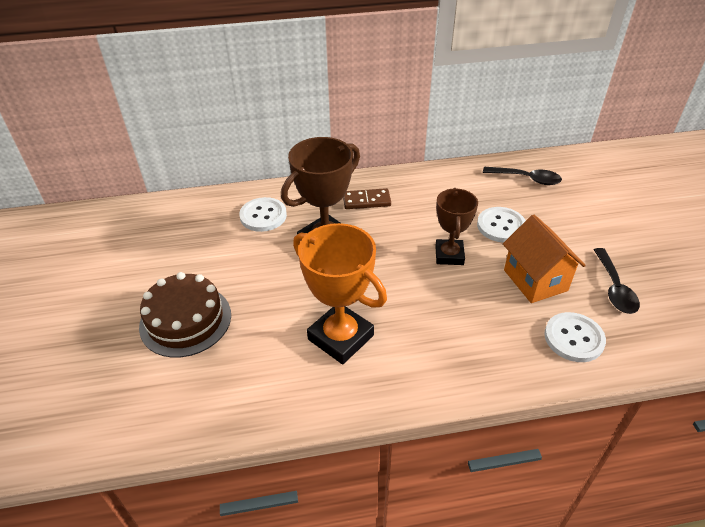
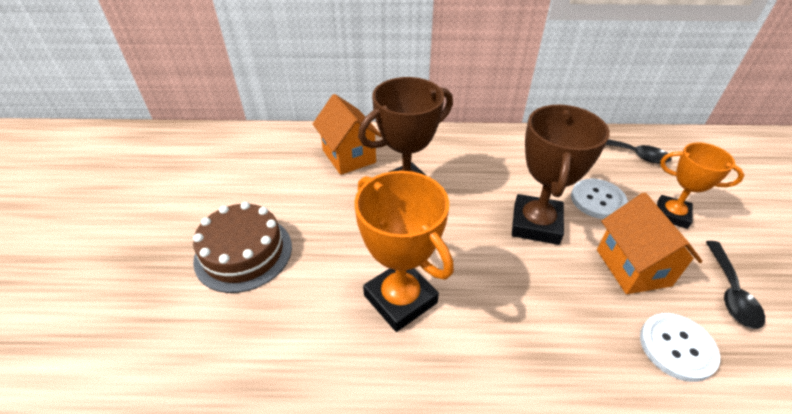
camera: 10 degrees right, 0 degrees up
white button [239,197,287,232] -> orange house [313,94,381,175]
brown domino [343,188,391,209] -> none
brown trophy [435,188,478,265] -> brown trophy [512,105,610,245], size x1.55
none -> orange trophy [657,142,744,229]

